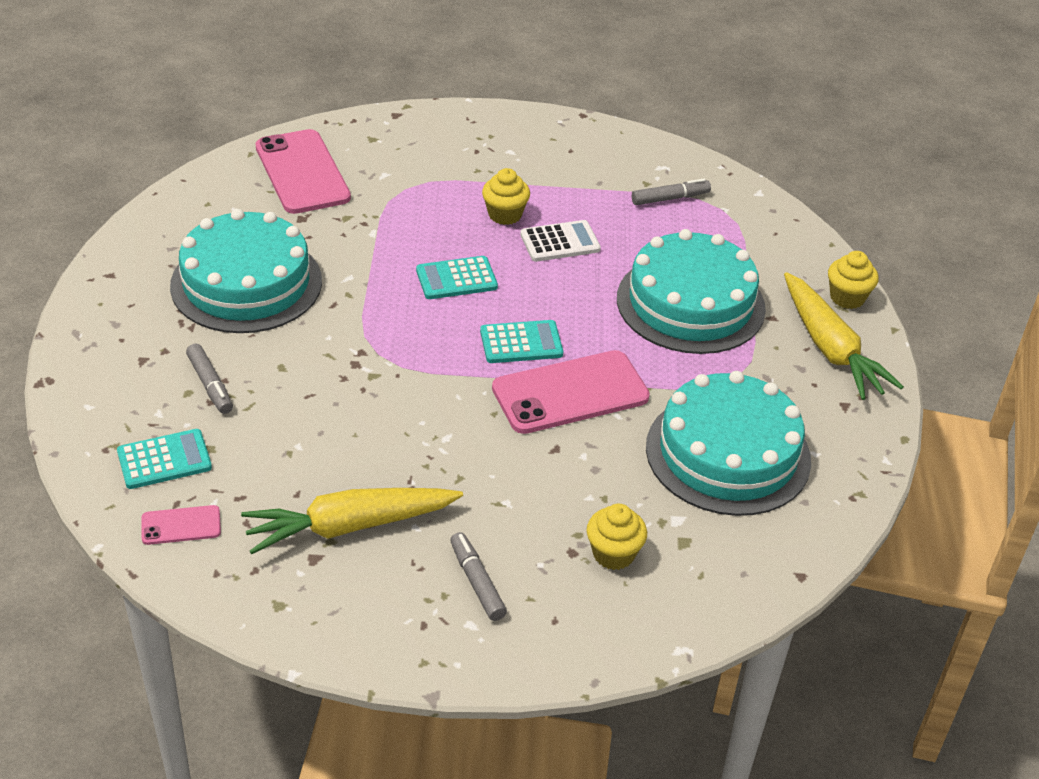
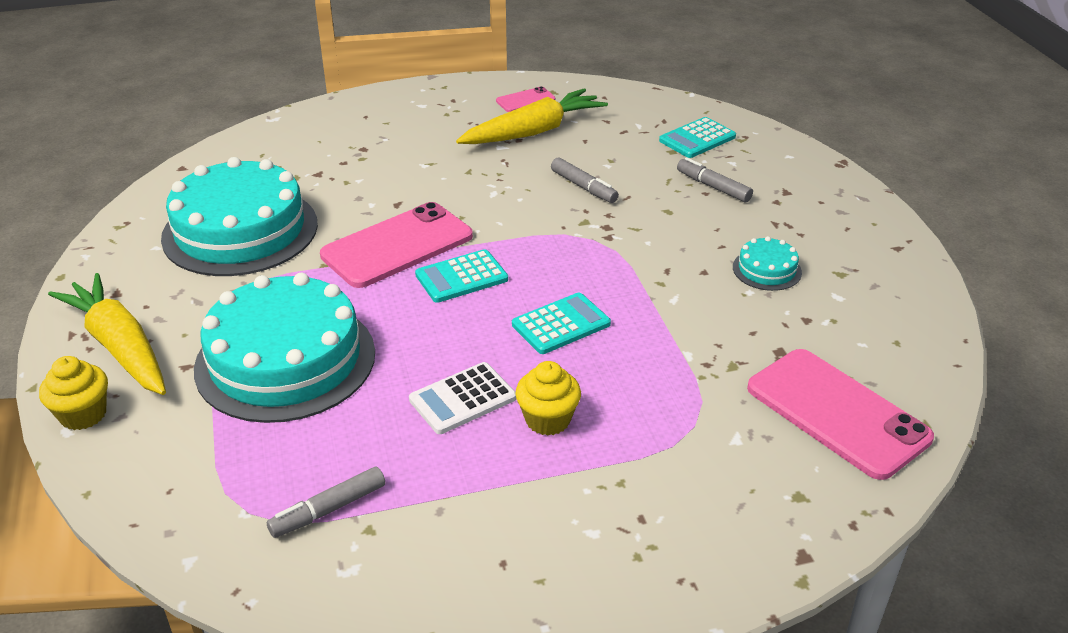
camera: 165 degrees right, 5 degrees down
pink phone [141,505,221,545] -> pink phone moved to [496,86,556,112]
turquoise cake [170,209,322,333] -> turquoise cake [733,236,802,291], size x0.43
grey marker [450,532,507,621] -> grey marker moved to [551,157,619,203]
yellow cupcake [587,504,647,570] -> none

